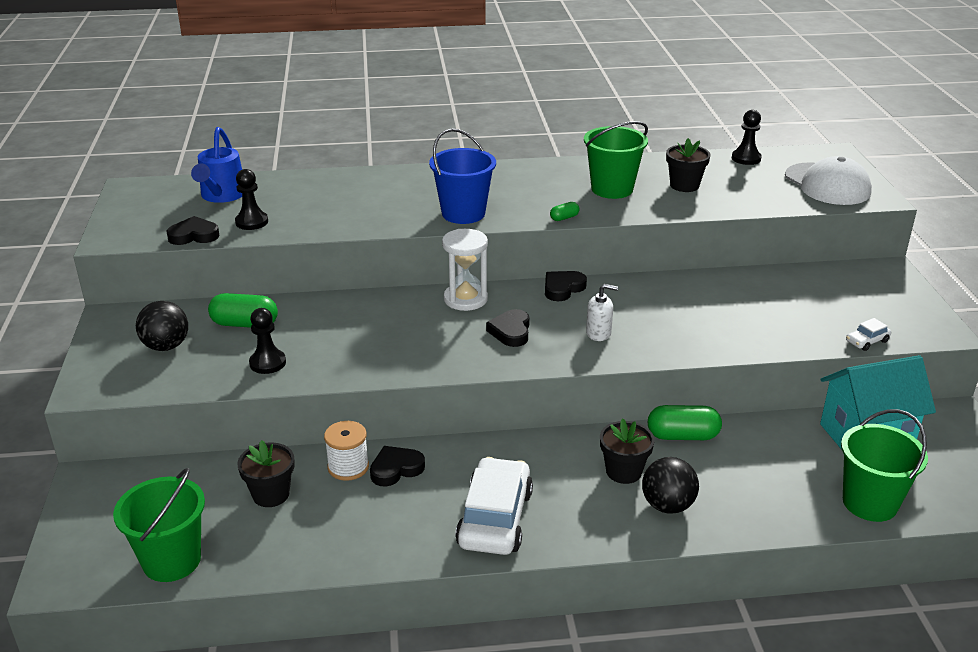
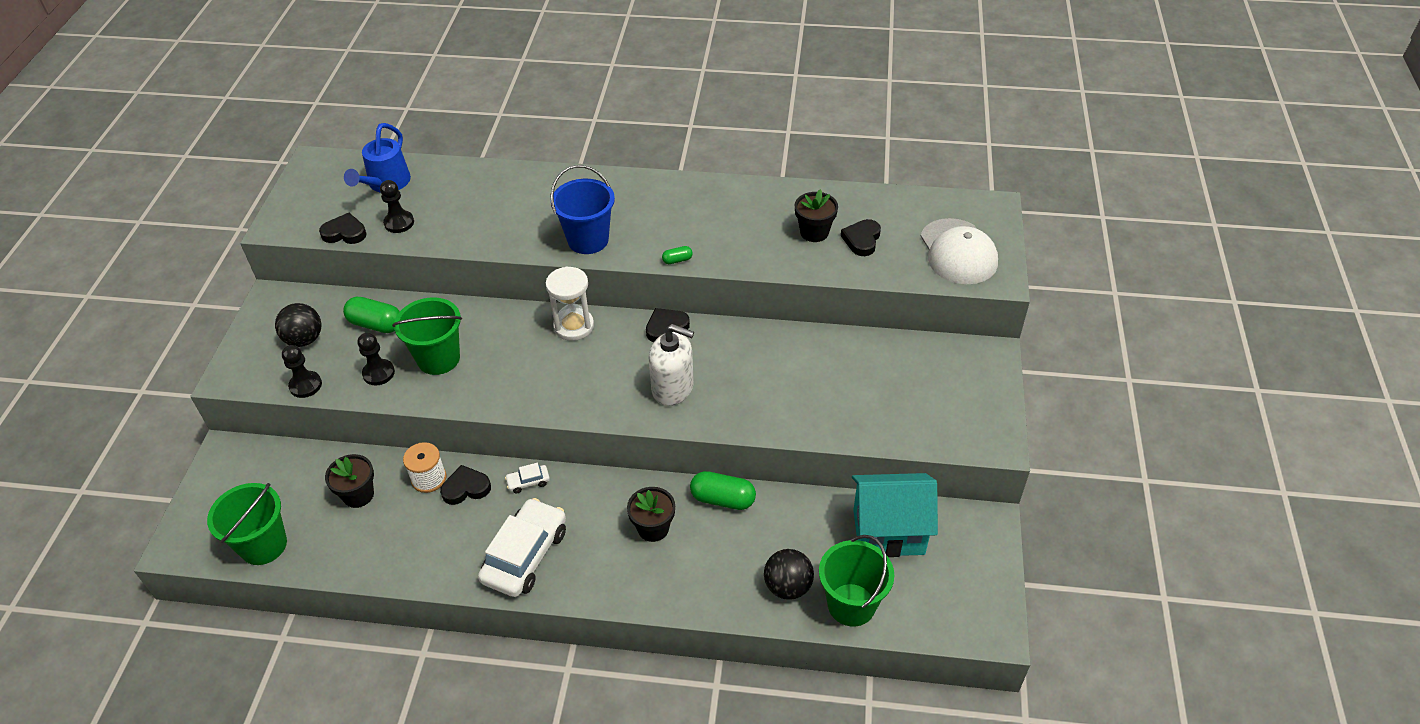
camera: 15 degrees right, 15 degrees up
black heart [486,309,530,347] -> black heart moved to [841,219,881,256]
green bucket [584,121,648,199] -> green bucket moved to [392,297,462,375]
white soap dispenser [586,284,618,341] -> white soap dispenser [649,324,694,406], size x1.75
black ball [642,457,699,514] -> black ball moved to [764,549,814,600]
black pawn [732,110,761,165] -> black pawn moved to [282,345,322,398]
white car [846,318,891,351] -> white car moved to [505,463,550,493]

